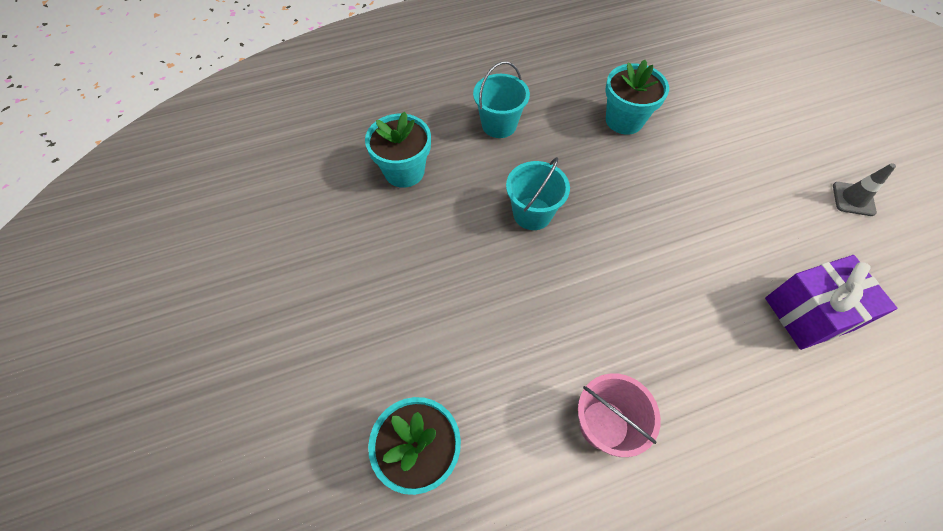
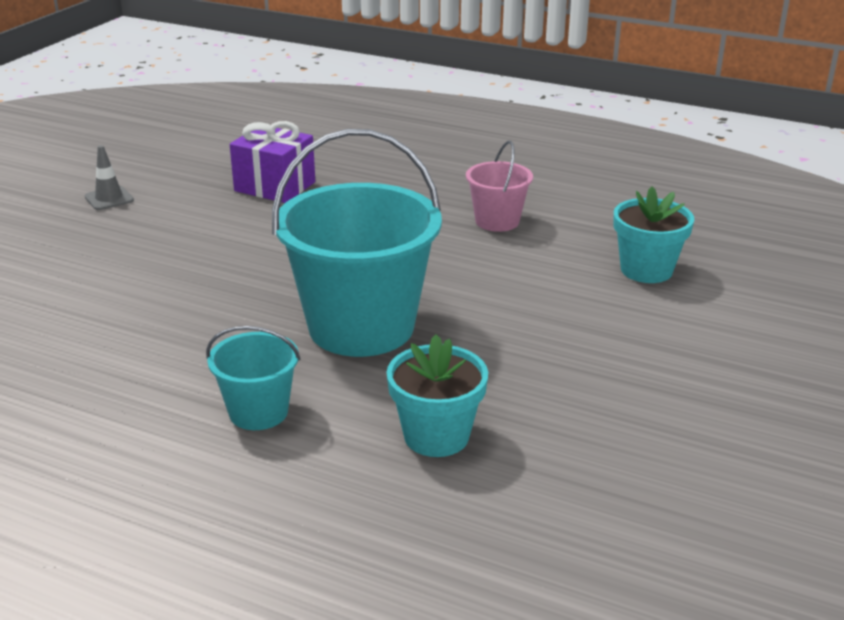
camera: 135 degrees left, 30 degrees down
turquoise bucket [506,157,570,230] -> turquoise bucket [272,129,442,357], size x2.02
turquoise flower pot [605,60,669,135] -> none

